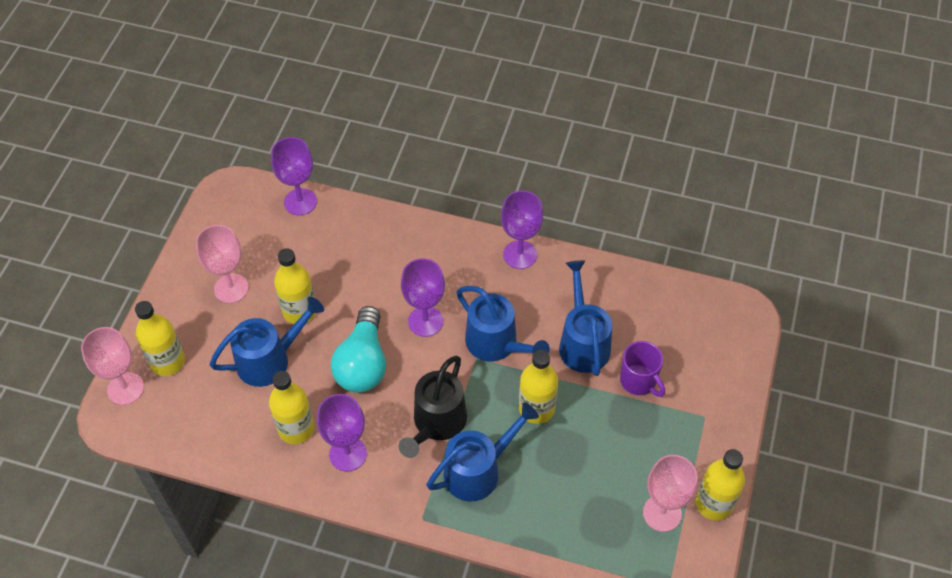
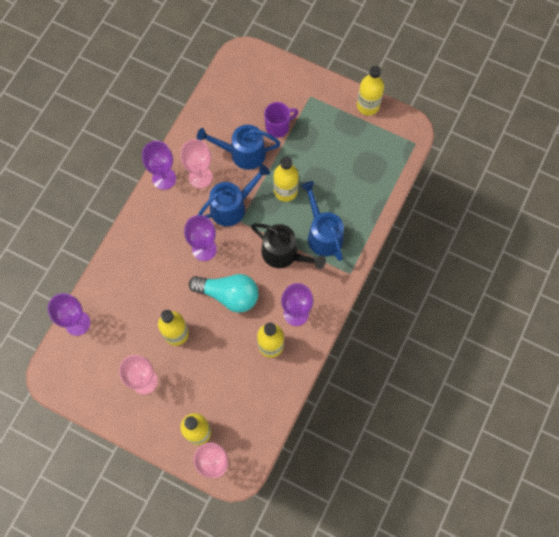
camera: 80 degrees left, 15 degrees up
blue watering can [209,297,324,387] -> none
pink goblet [643,455,697,532] -> pink goblet moved to [181,139,213,188]

